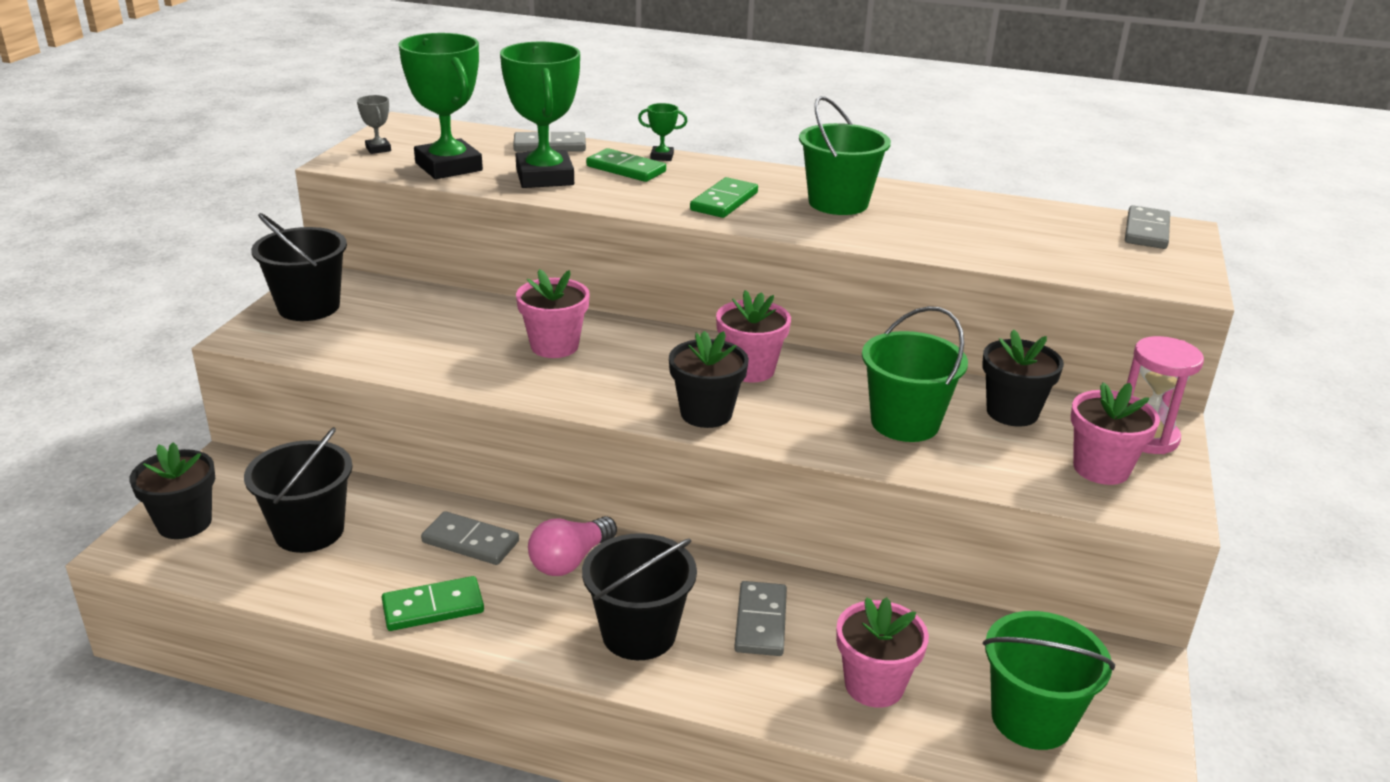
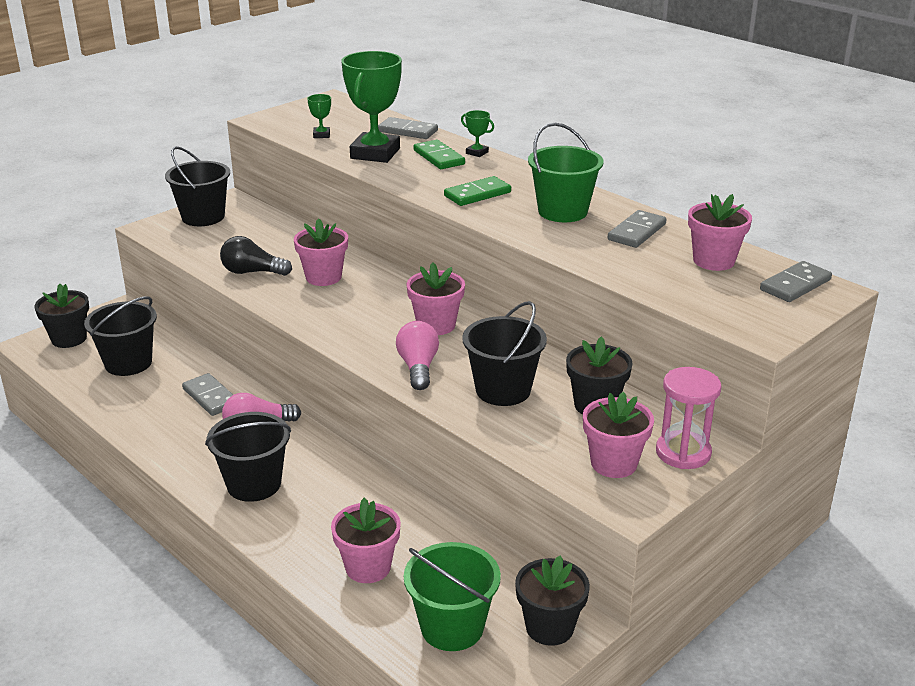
camera: 30 degrees right, 0 degrees up
grey trophy [357,95,391,154] -> none
green domino [382,576,484,631] -> none
green trophy [398,33,483,179] -> green trophy [307,94,331,138], size x0.42
black flower pot [669,331,749,428] -> black flower pot moved to [515,556,590,646]
grey domino [734,581,787,656] -> grey domino moved to [608,210,666,248]
green bucket [862,306,968,442] -> black bucket [462,301,547,406]
none -> black light bulb [220,236,292,276]
none -> pink light bulb [396,321,439,390]
none -> pink flower pot [688,194,752,271]

